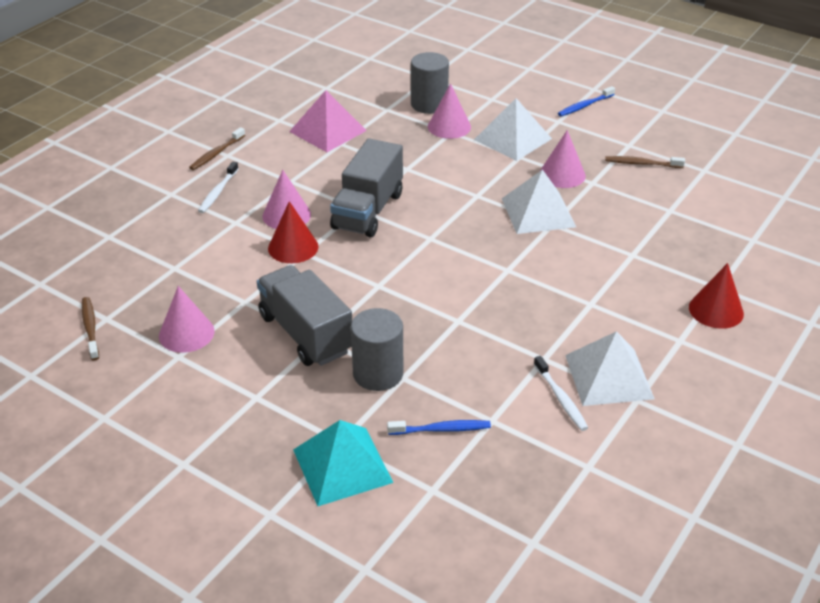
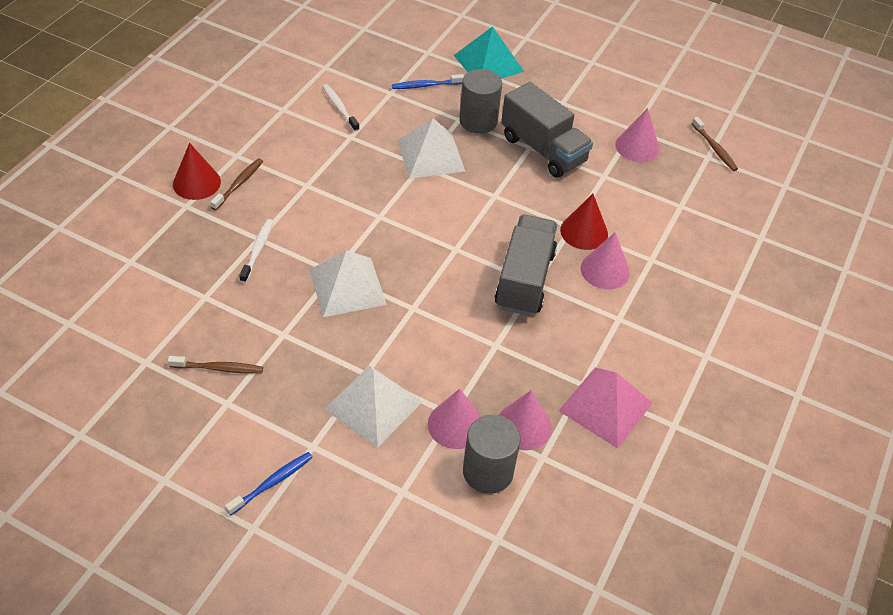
camera: 170 degrees right, 10 degrees up
brown toothbrush [189,127,245,170] -> brown toothbrush moved to [210,158,263,210]
white toothbrush [198,162,238,213] -> white toothbrush moved to [239,219,273,283]
pink cone [540,130,586,188] -> pink cone moved to [499,390,552,450]
white pyramid [565,331,655,406] -> white pyramid moved to [397,119,465,179]

